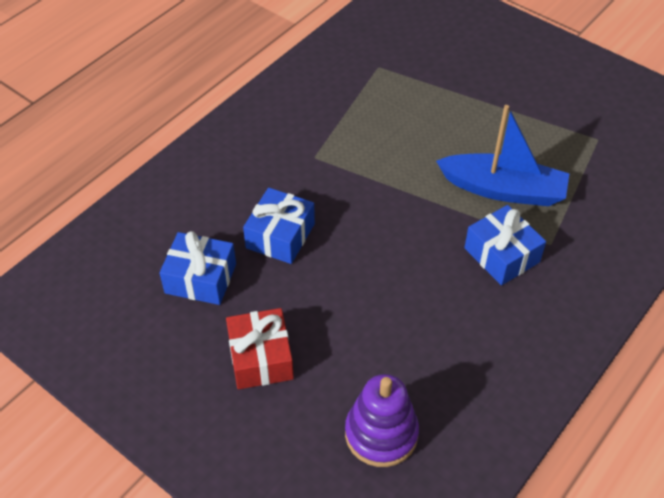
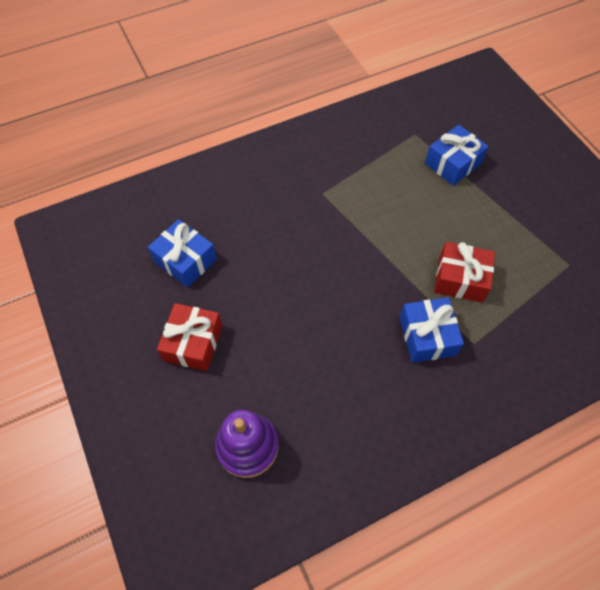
camera: 25 degrees right, 10 degrees up
blue gift [243,188,315,264] -> blue gift moved to [425,125,489,186]
blue boat [436,105,569,206] -> red gift [434,242,495,303]

